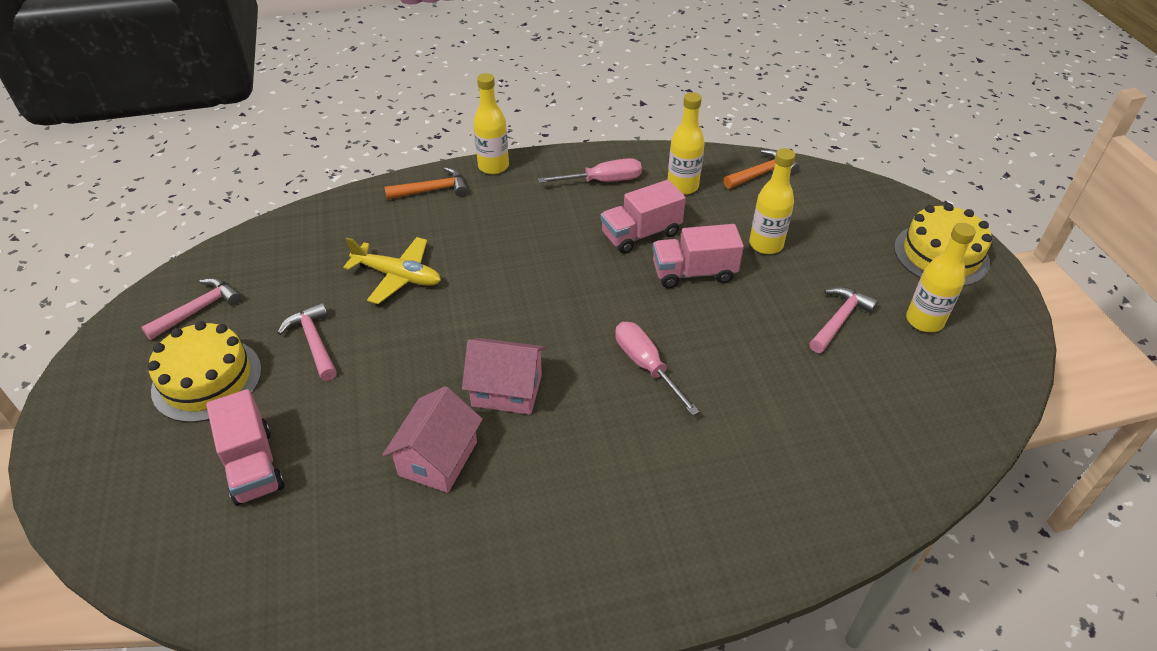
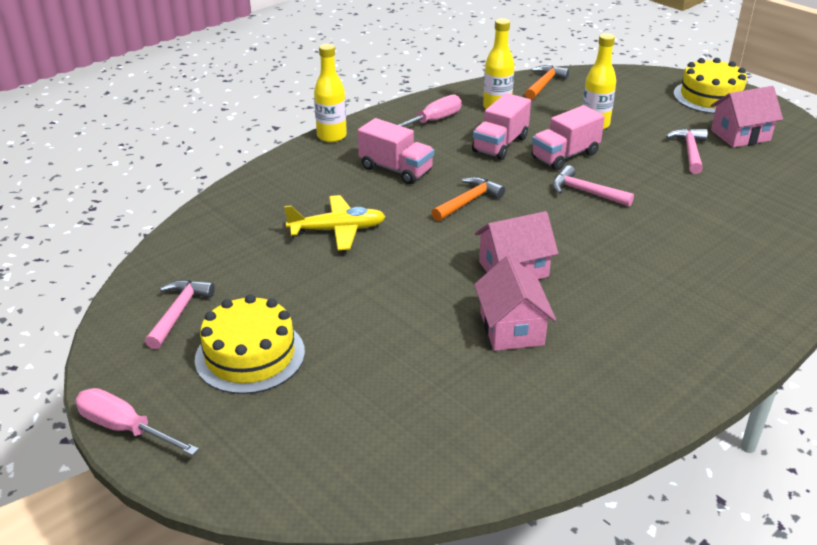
camera: 30 degrees left, 10 degrees down
pink truck [206,389,285,506] -> pink truck moved to [358,118,434,184]
pink hammer [277,302,337,381] -> pink hammer moved to [553,165,634,207]
orange hammer [385,167,468,200] -> orange hammer moved to [431,177,505,221]
pink screwdriver [615,322,700,416] -> pink screwdriver moved to [75,388,199,456]
yellow bottle [906,223,976,332] -> pink house [710,86,783,148]

